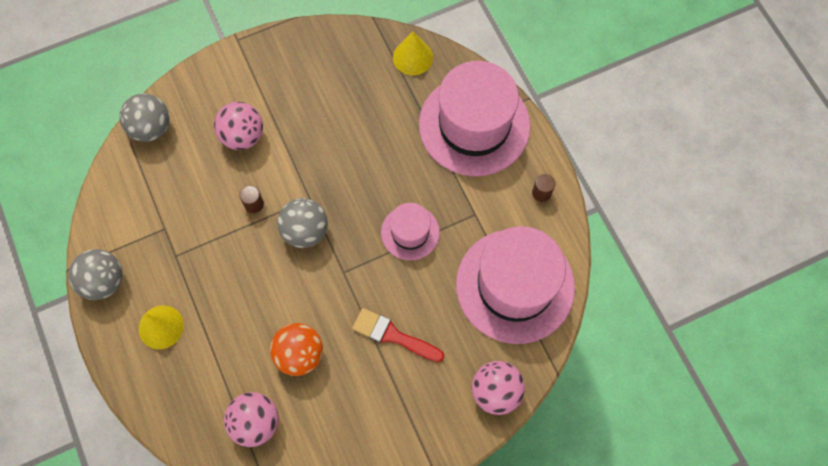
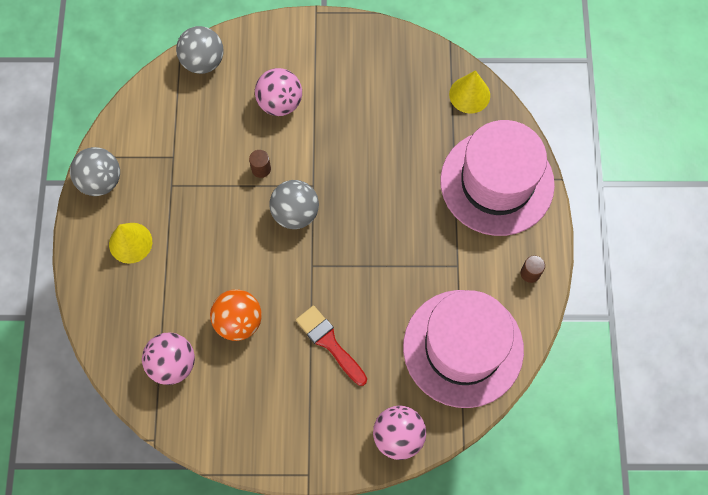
camera: 25 degrees right, 0 degrees up
pink hat [381,203,440,260] -> none

